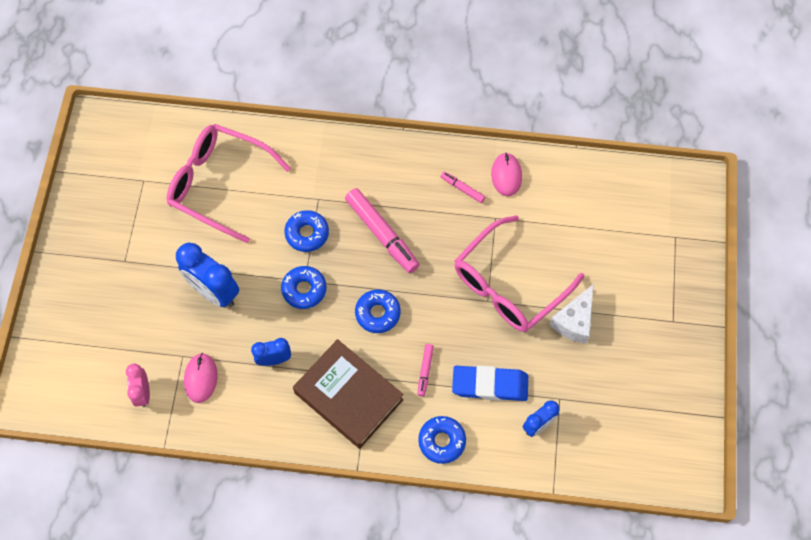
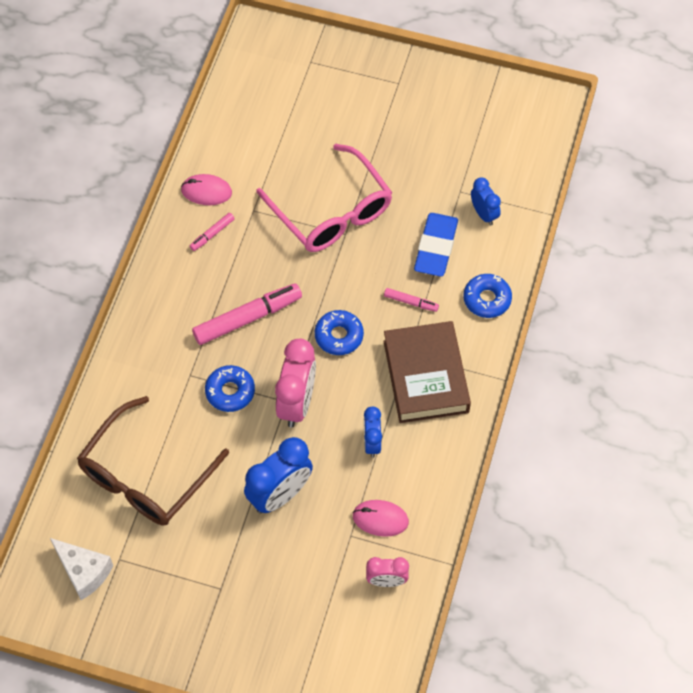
camera: 80 degrees left, 5 degrees down
pink glasses [167,124,291,244] -> brown glasses [77,396,229,525]
blue donut [281,266,327,309] -> pink clock [275,338,316,428]
brown book [293,339,403,449] -> brown book turned 60 degrees counterclockwise [383,321,471,423]
white cheese [549,284,594,344] -> white cheese moved to [50,538,113,600]

